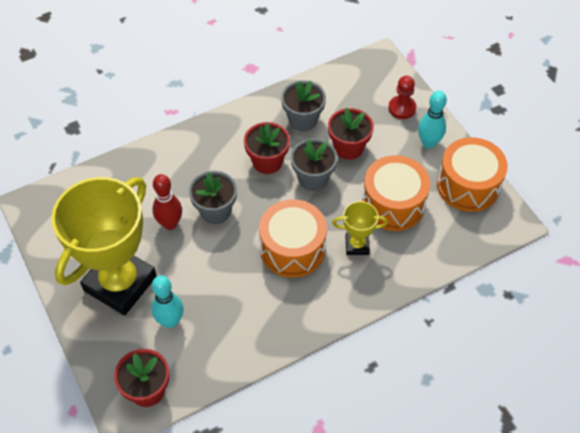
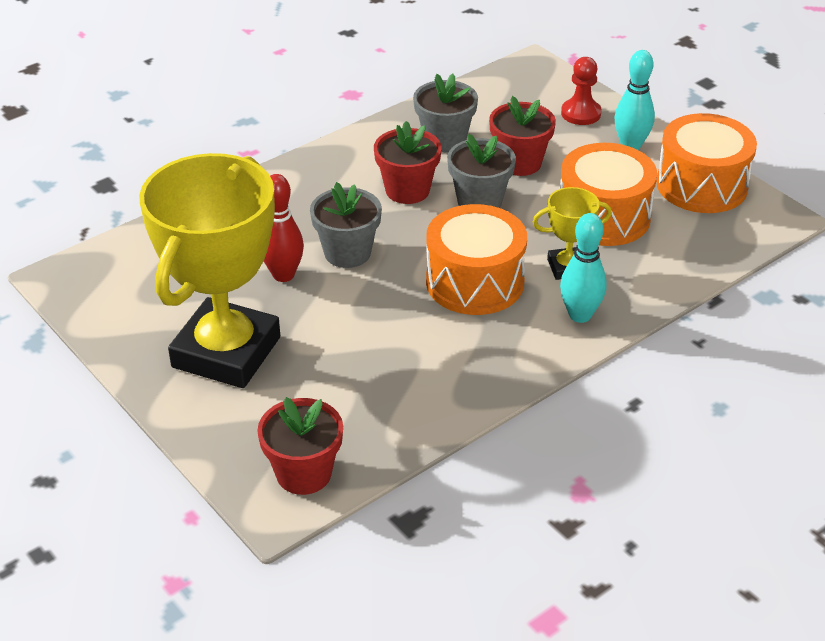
camera: 10 degrees left, 15 degrees down
turquoise bowling pin [151,276,184,328] -> turquoise bowling pin moved to [560,213,607,323]

